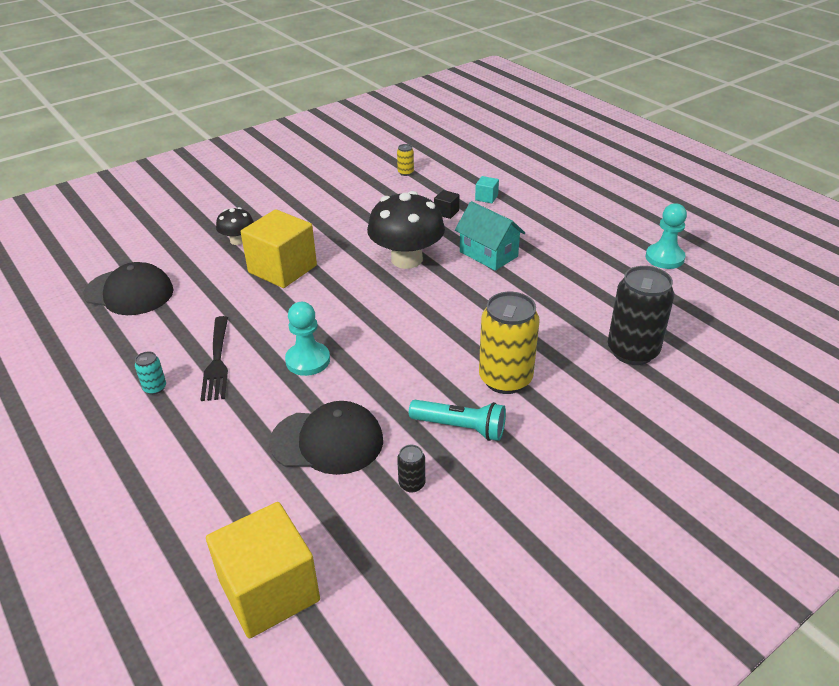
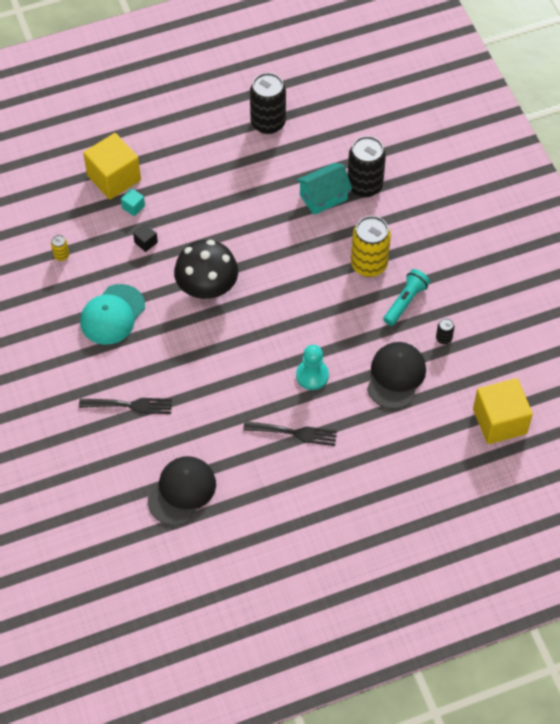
camera: 75 degrees left, 20 degrees up
turquoise can [135,351,166,395] -> none
black mushroom [216,207,254,245] -> black fork [79,398,172,414]
yellow cube [241,209,317,288] -> yellow cube moved to [83,133,141,200]
turquoise house [455,201,525,271] -> turquoise house moved to [296,163,352,215]
turquoise pawn [645,203,687,269] -> black can [250,73,286,134]
none -> turquoise cap [80,284,145,345]

